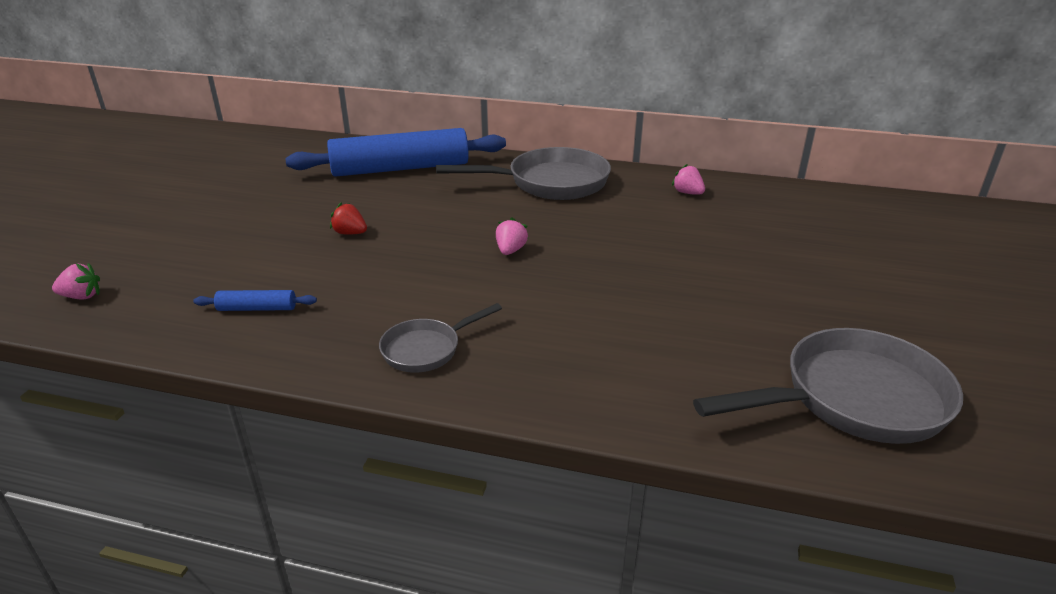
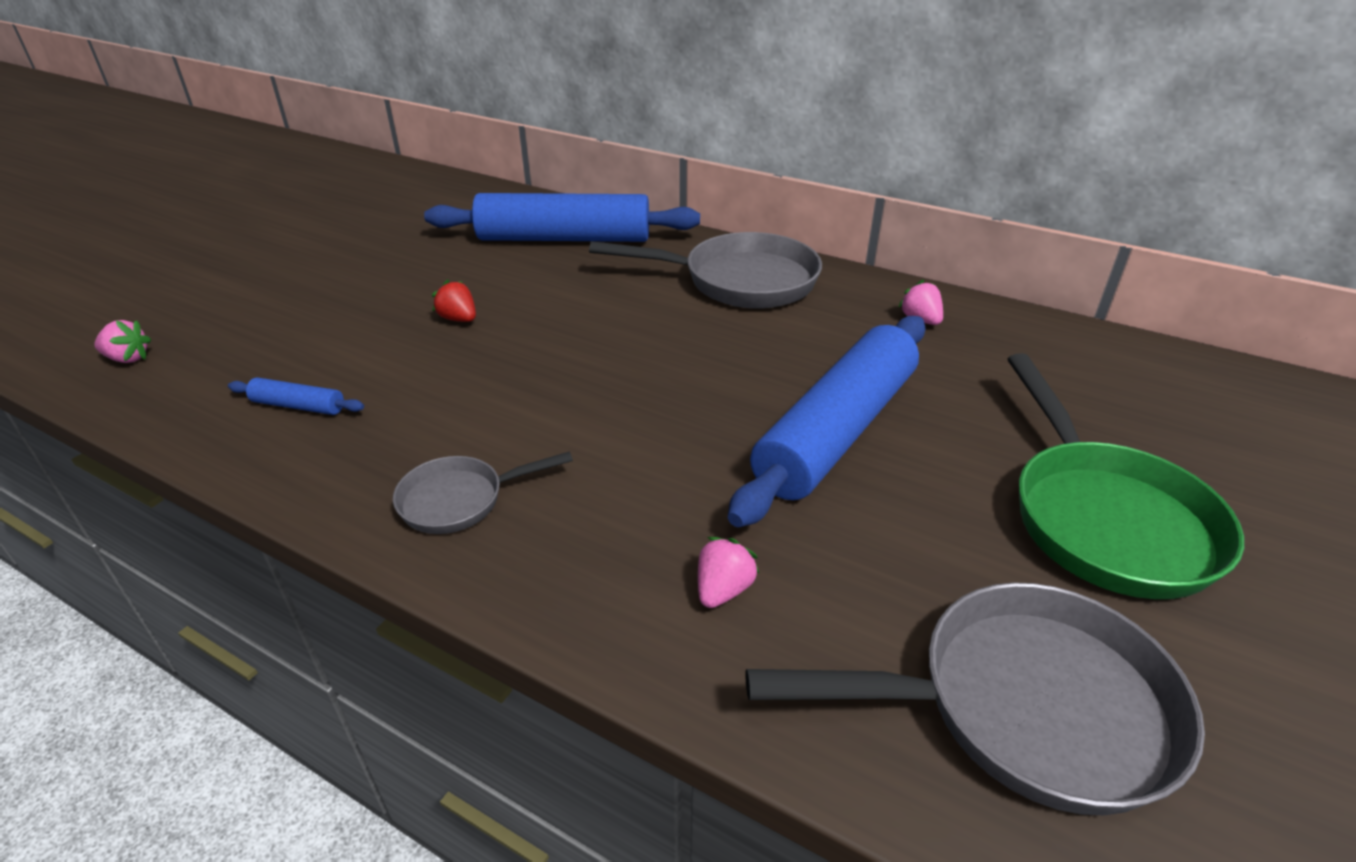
camera: 15 degrees right, 5 degrees up
pink strawberry [496,218,529,255] -> pink strawberry moved to [698,537,760,608]
none -> blue rolling pin [728,316,925,527]
none -> green pan [1008,353,1244,599]

